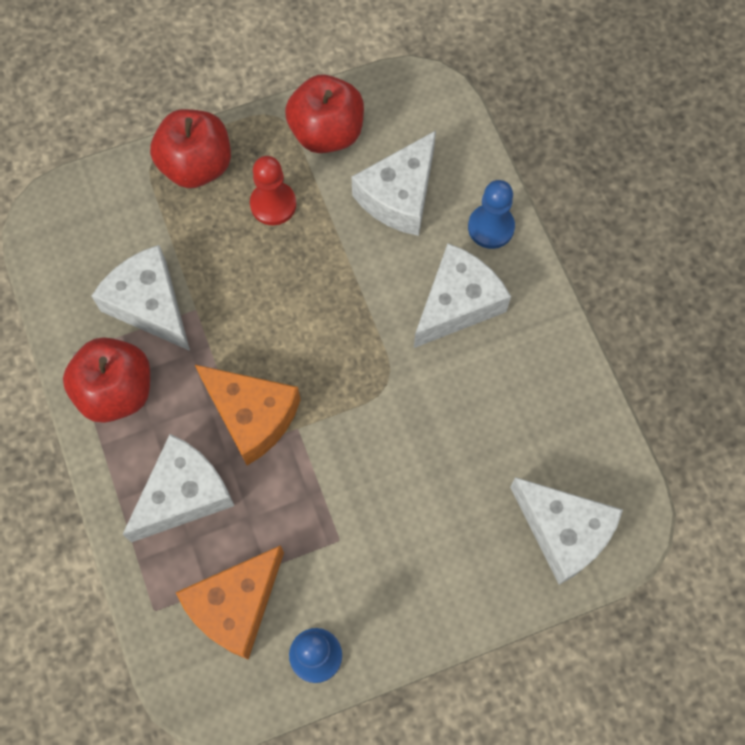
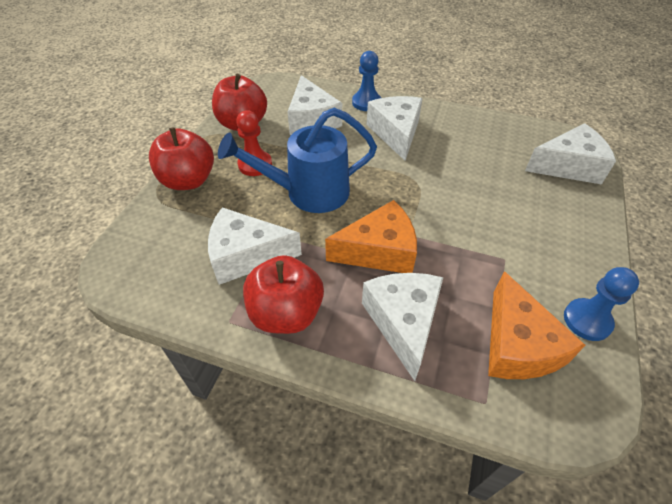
camera: 50 degrees left, 20 degrees down
none -> blue watering can [218,108,377,213]

